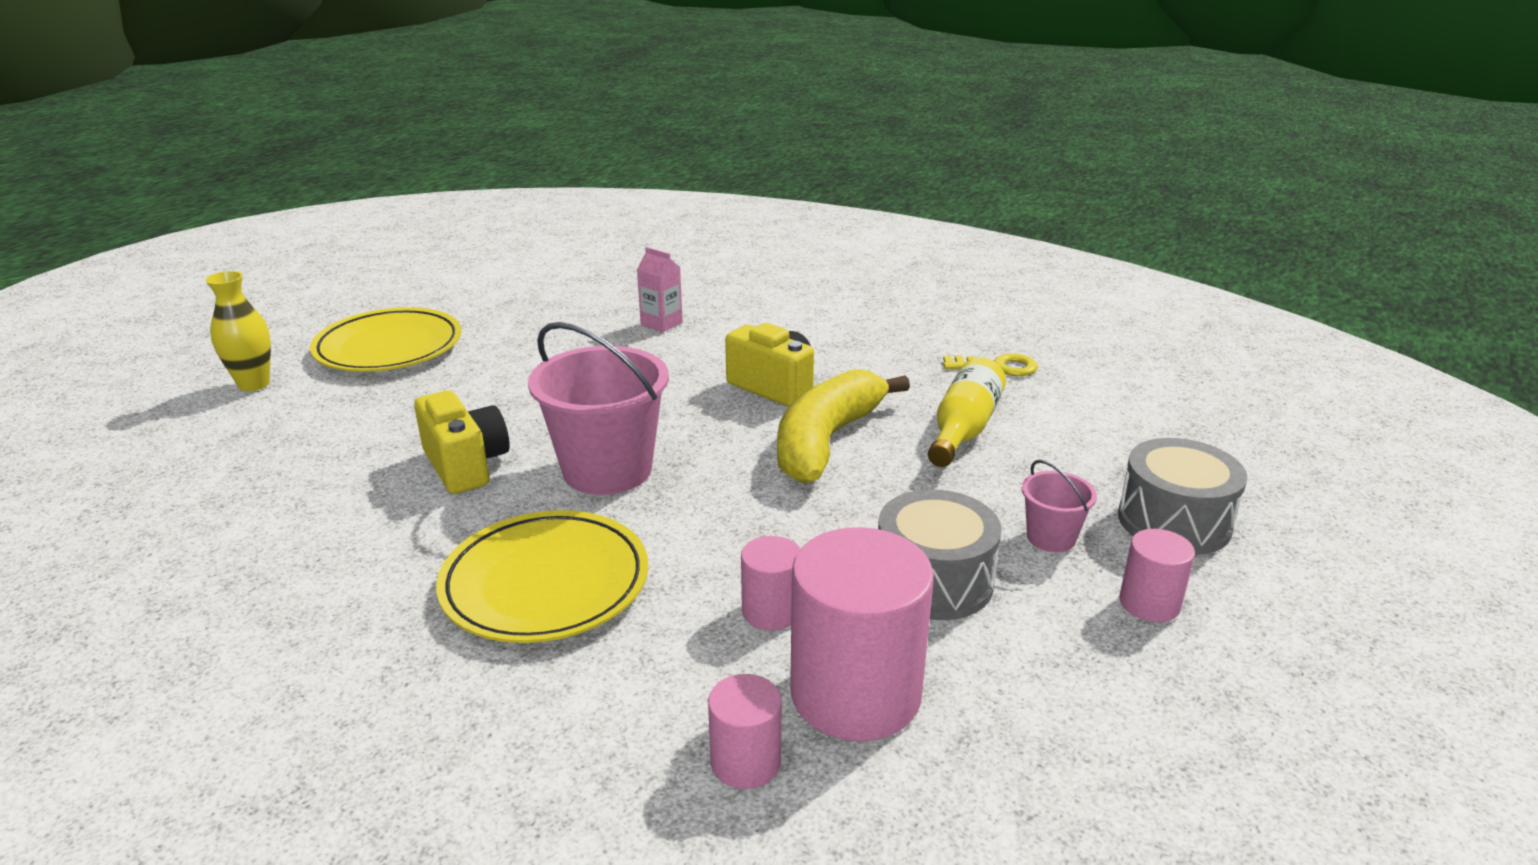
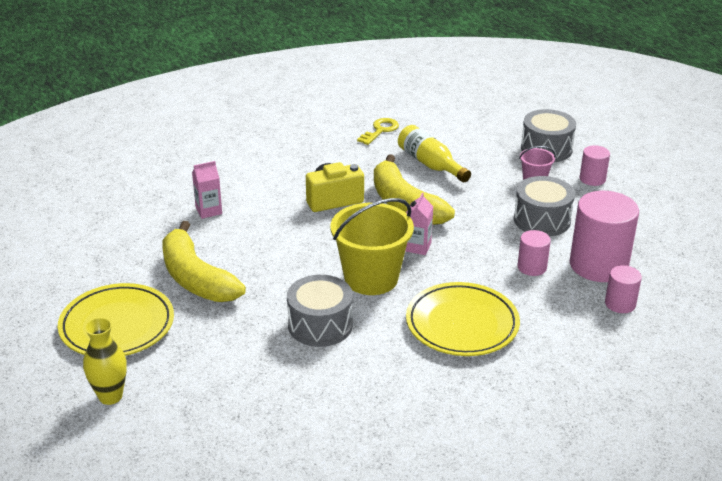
camera: 60 degrees left, 5 degrees up
yellow camera [414,390,510,494] -> grey drum [287,275,353,347]
pink bucket [528,322,669,495] -> yellow bucket [330,198,414,295]
none -> yellow banana [162,221,246,302]
none -> pink carton [405,192,433,255]

